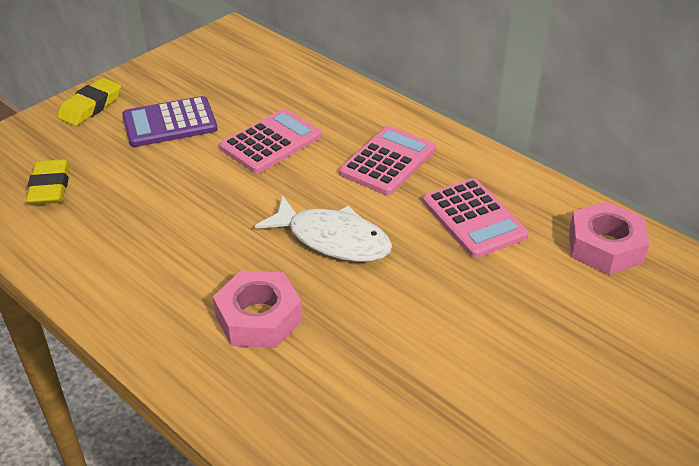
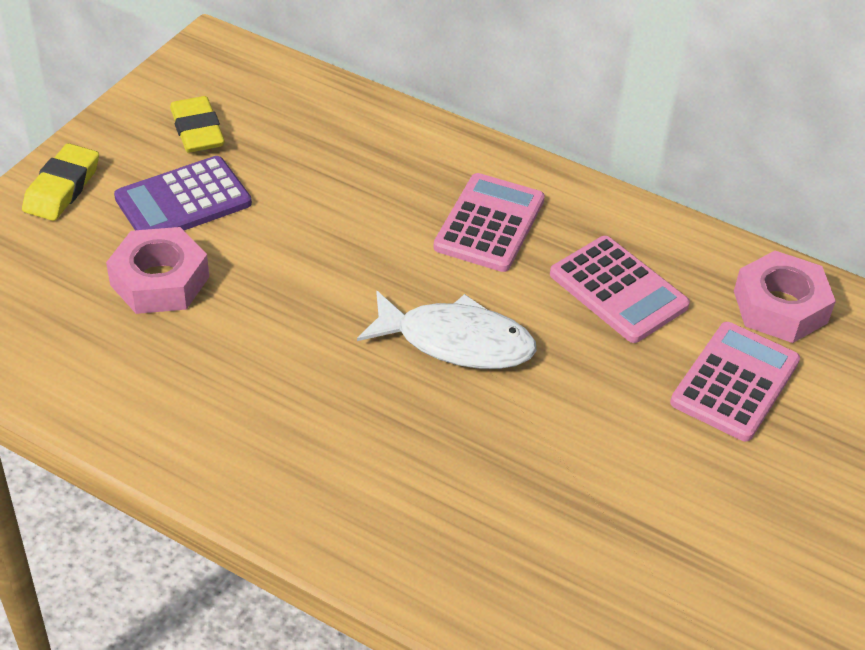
camera: 15 degrees left, 5 degrees up
yellow eraser [26,159,70,205] -> yellow eraser moved to [170,96,225,153]
pink nut [213,271,303,348] -> pink nut moved to [106,227,209,314]
pink calculator [220,109,322,174] -> pink calculator moved to [670,322,800,441]

